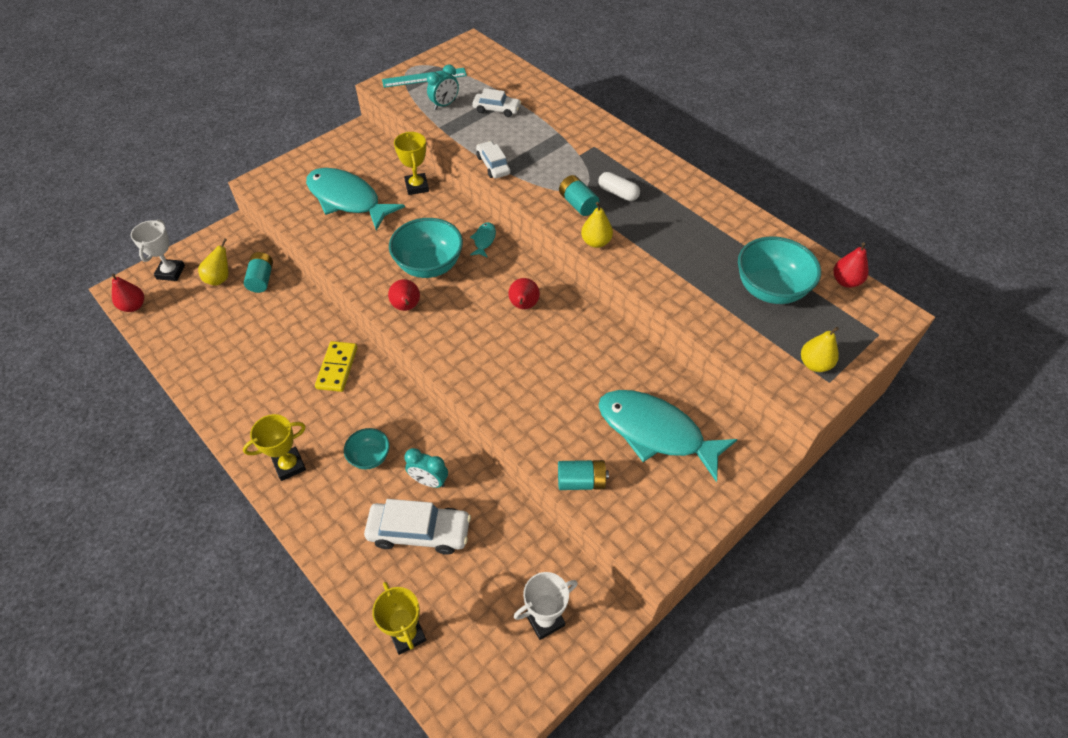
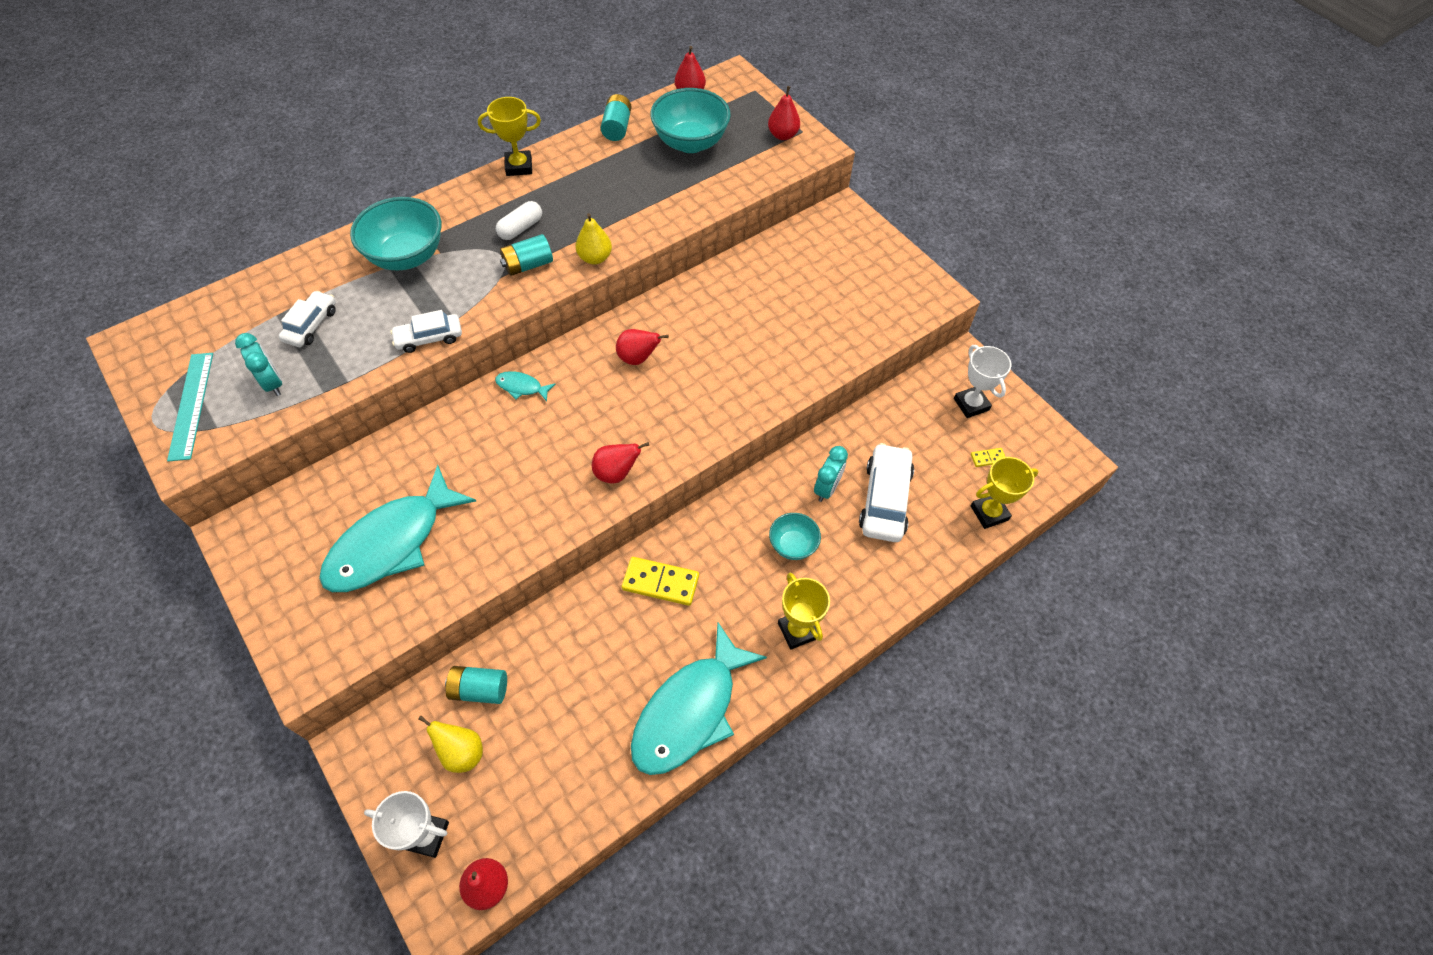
camera: 85 degrees left, 5 degrees up
turquoise bowl [389,218,463,278] -> turquoise bowl moved to [350,197,442,270]
yellow trophy [394,132,429,195] -> yellow trophy moved to [478,97,541,176]
turquoise battery [558,460,609,490] -> turquoise battery moved to [601,94,631,141]
turquoise fish [598,390,738,482] -> turquoise fish moved to [631,623,767,775]
yellow pear [801,327,839,372] -> red pear [768,86,800,140]
none -> yellow domino [971,448,1005,467]

